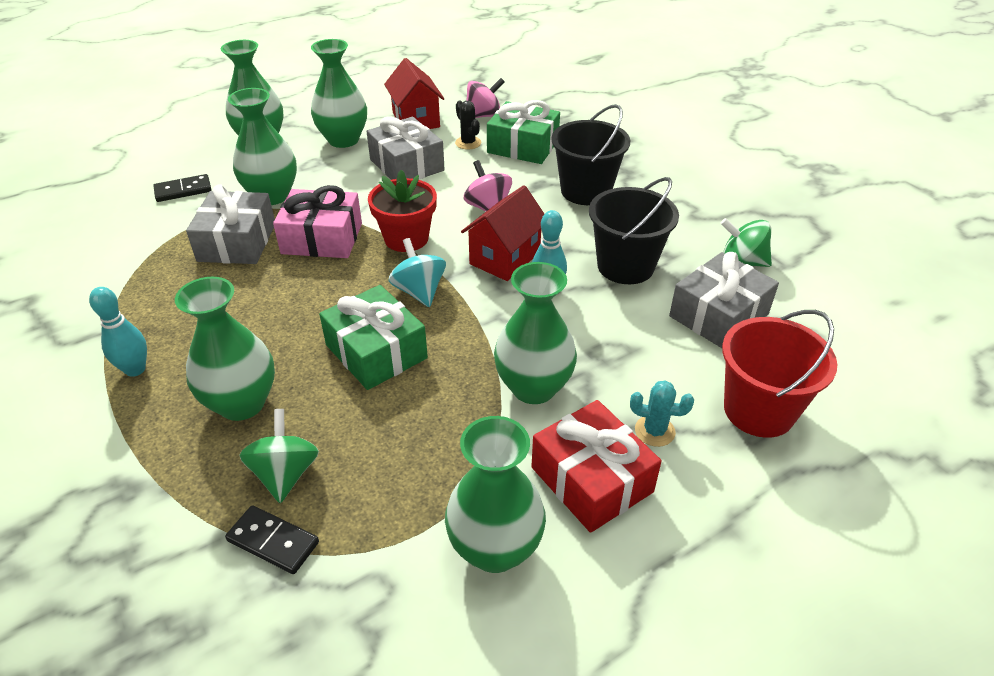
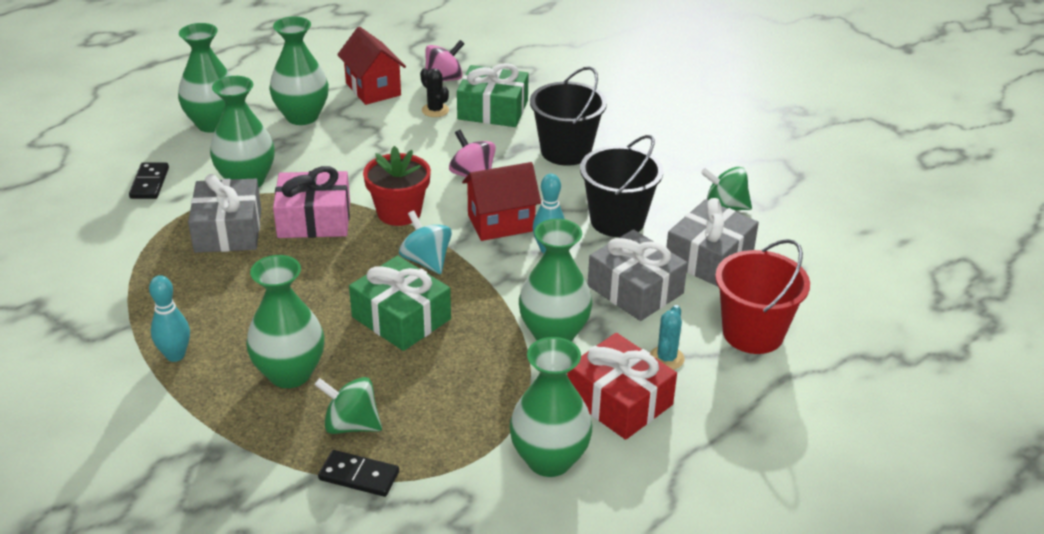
camera: 10 degrees left, 5 degrees down
black domino [153,174,211,202] -> black domino turned 60 degrees counterclockwise [129,162,169,199]
green spinning top [239,409,319,503] -> green spinning top turned 60 degrees counterclockwise [314,377,382,434]
grey gift [366,116,445,180] -> grey gift moved to [588,229,688,321]
red house [461,185,544,281] -> red house turned 45 degrees clockwise [462,162,541,241]
turquoise cactus [630,380,694,447] -> turquoise cactus turned 75 degrees counterclockwise [650,305,685,370]

